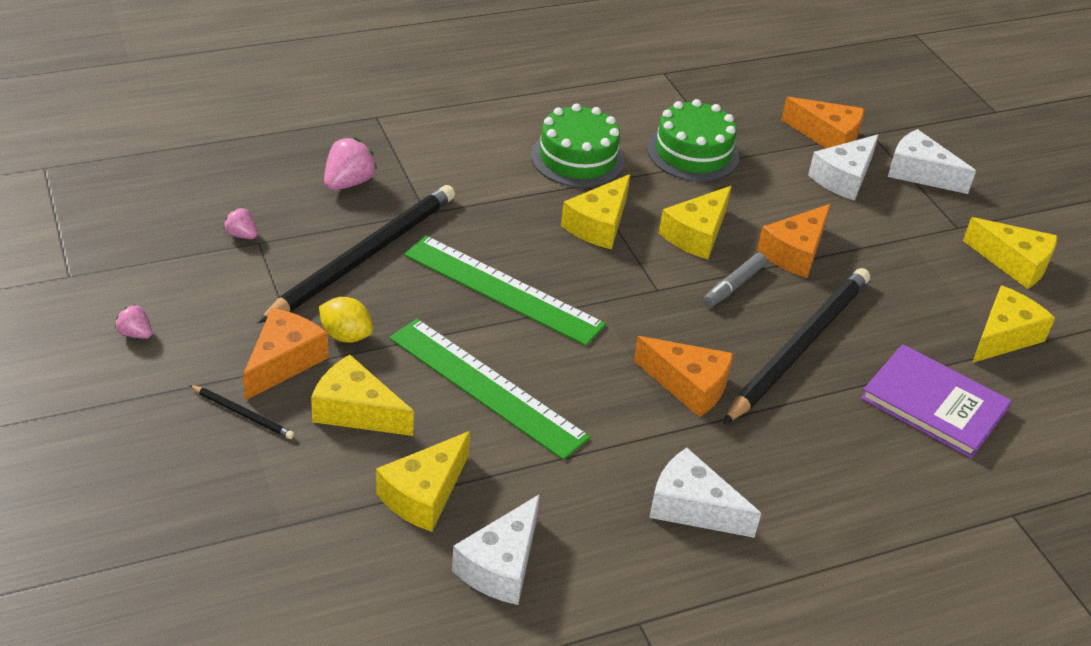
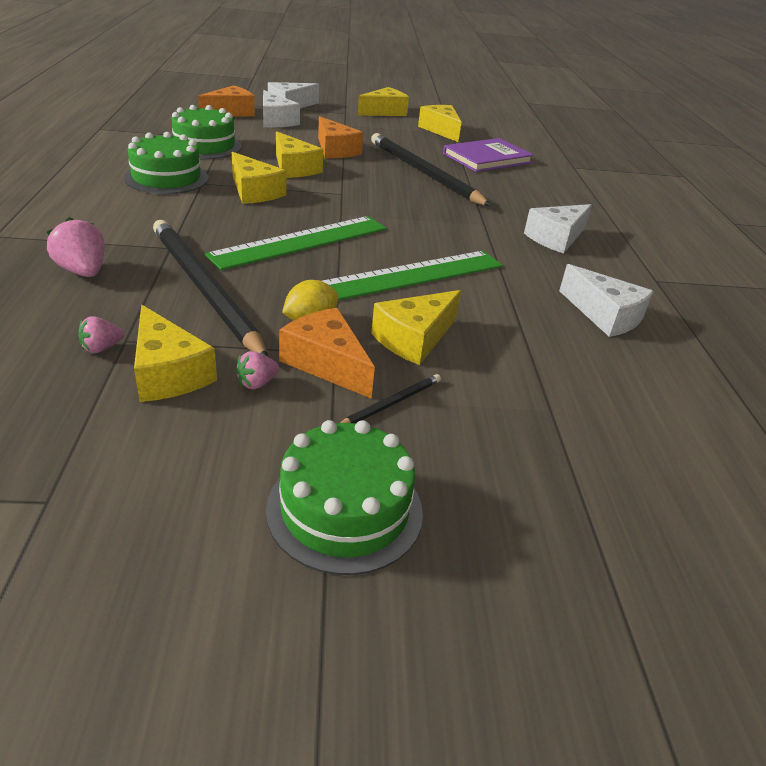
camera: 70 degrees left, 5 degrees down
pink strawberry [115,304,152,339] -> pink strawberry moved to [236,351,279,389]
yellow cheese [376,431,470,532] -> yellow cheese moved to [134,305,217,402]
orange cheese [634,336,734,417] -> none
grey marker [703,253,767,307] -> none
none -> green cake [266,420,423,575]

